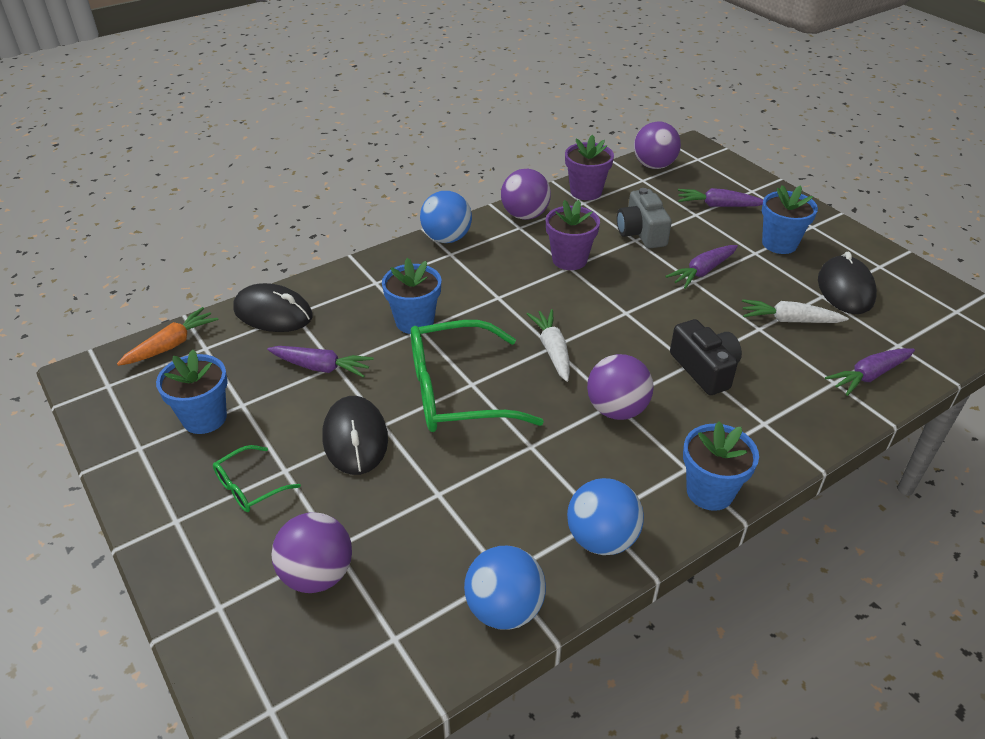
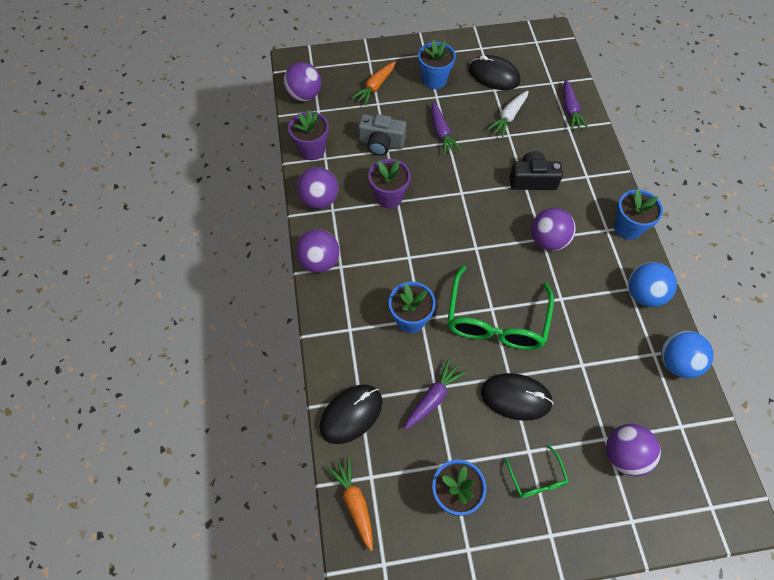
camera: 65 degrees left, 20 degrees up
blue ball [420,191,472,243] -> purple ball [296,229,340,273]
white carrot [527,309,570,382] -> none
purple carrot [678,188,763,207] -> orange carrot [351,62,396,106]

